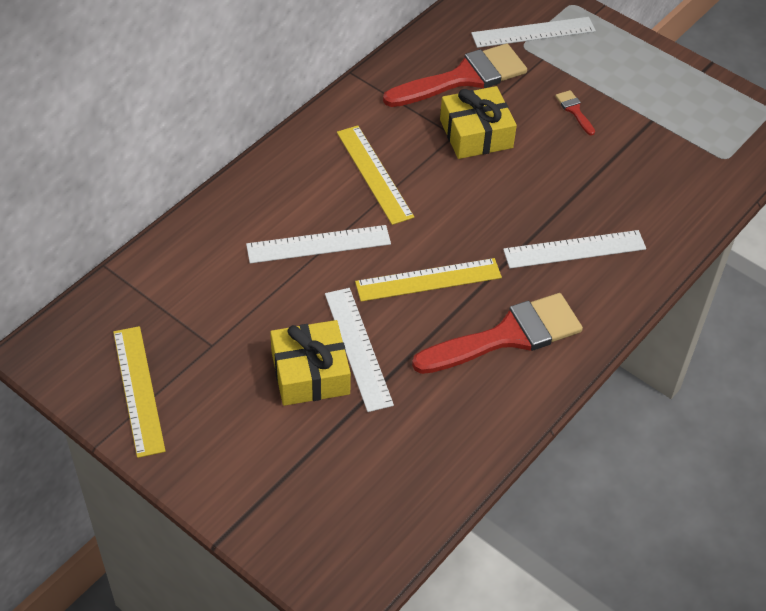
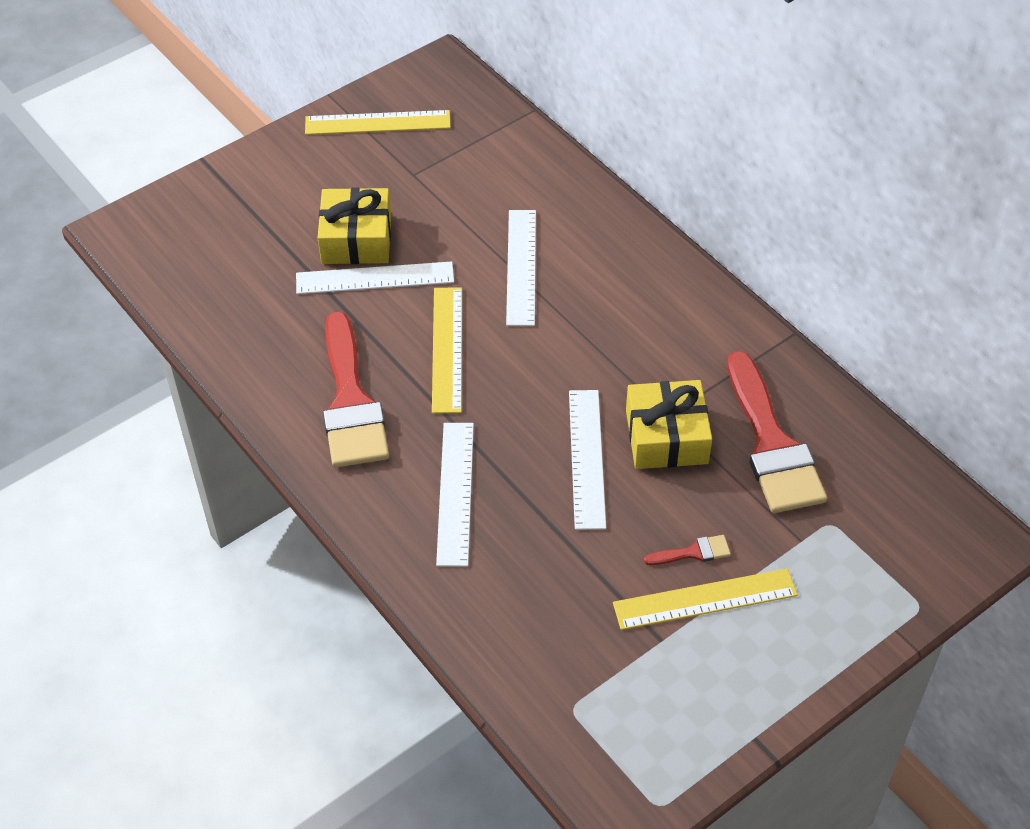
camera: 105 degrees right, 0 degrees up
yellow ruler [337,125,414,225] -> yellow ruler moved to [613,568,798,630]
white ruler [471,17,596,48] -> white ruler moved to [569,390,606,530]

